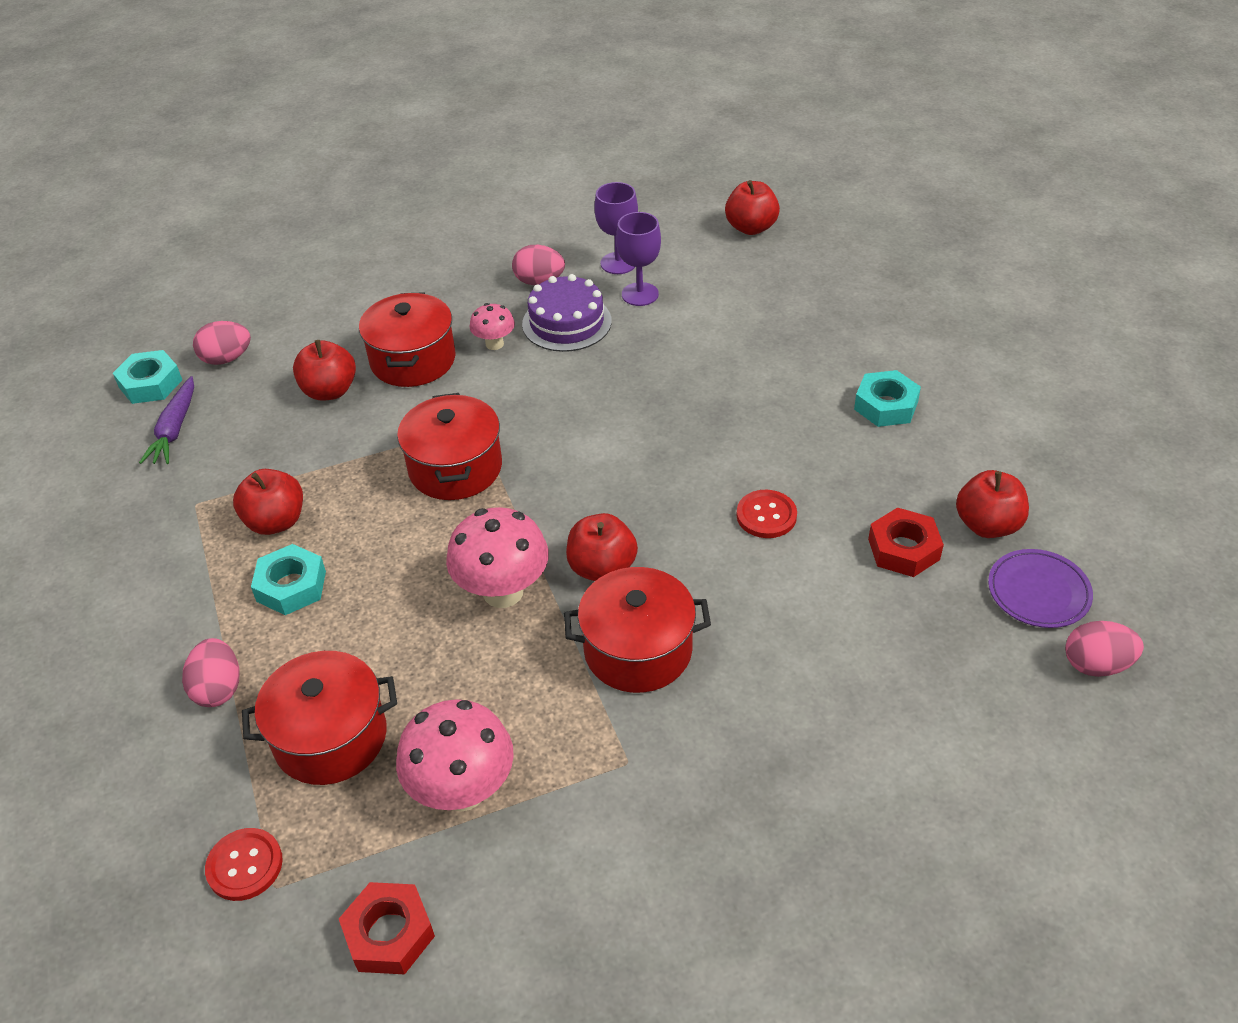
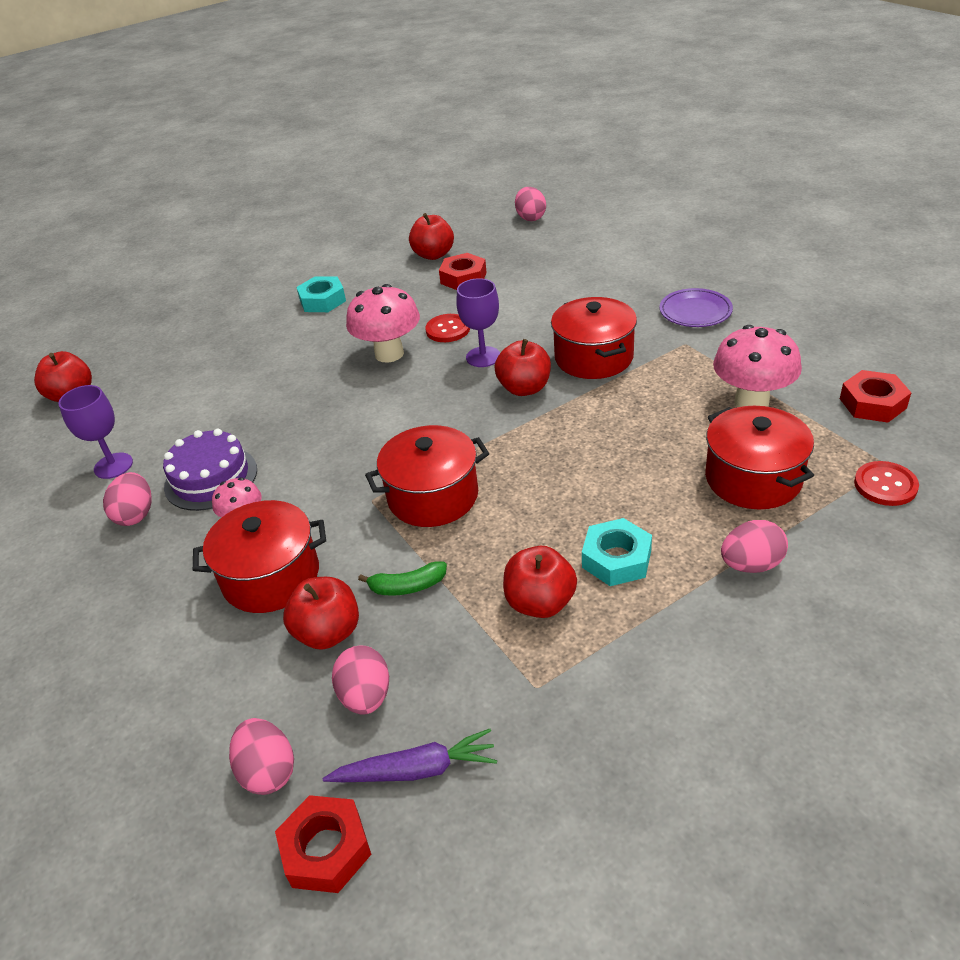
camera: 100 degrees left, 5 degrees down
turquoise nut [113,350,182,404] -> red nut [275,795,372,893]
pink mushroom [446,507,549,608] -> pink mushroom moved to [346,284,420,362]
purple goblet [616,212,661,306] -> purple goblet moved to [456,278,500,367]
purple plate [988,549,1093,628] -> purple plate moved to [660,288,733,327]
none -> pink egg [332,646,389,715]
none -> green banana [358,561,447,596]

